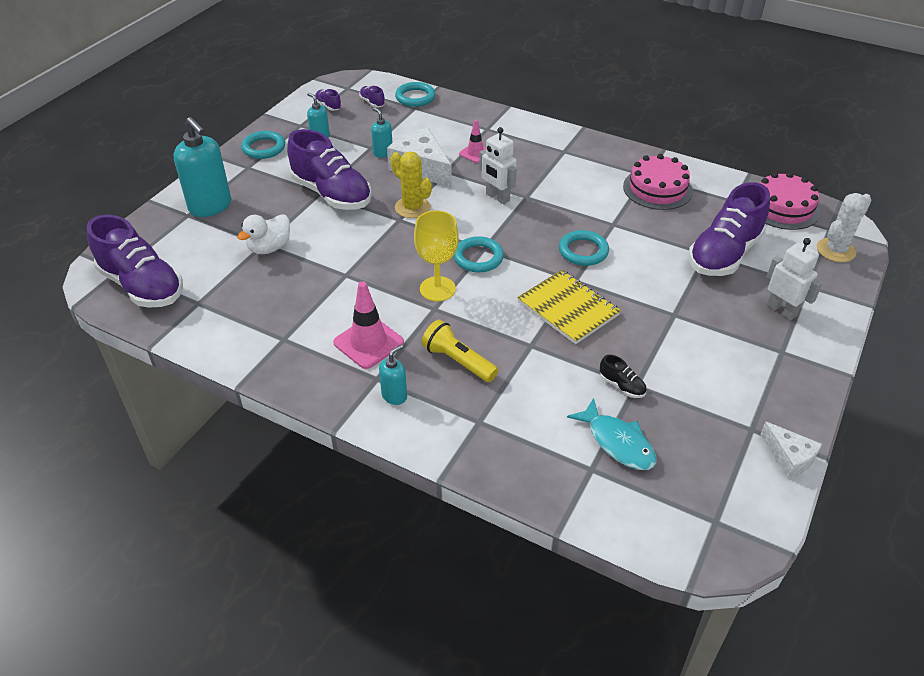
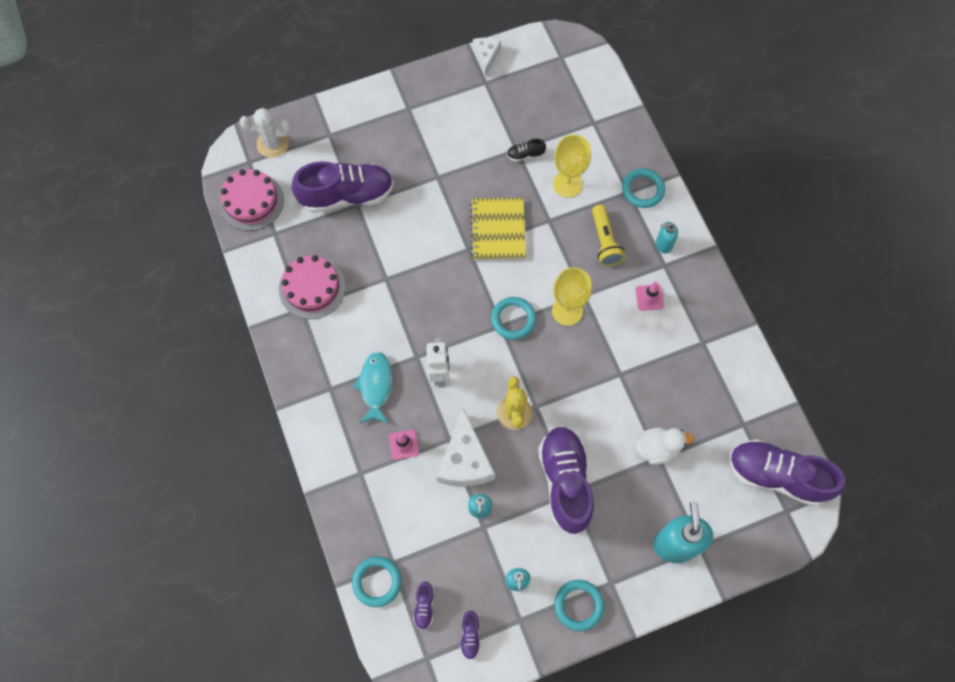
camera: 140 degrees left, 25 degrees up
purple shoe [87,214,183,308] -> purple shoe turned 60 degrees counterclockwise [729,439,845,506]
pink traffic cone [333,281,404,369] -> pink traffic cone [635,281,664,311], size x0.60
turquoise ring [559,230,609,266] -> turquoise ring moved to [622,168,665,208]
turquoise fish [567,398,657,470] -> turquoise fish moved to [353,352,393,424]
black shoe [600,355,647,398] -> black shoe turned 90 degrees counterclockwise [507,139,546,162]
white robot [767,238,823,320] -> none
none -> yellow goblet [553,135,591,198]

